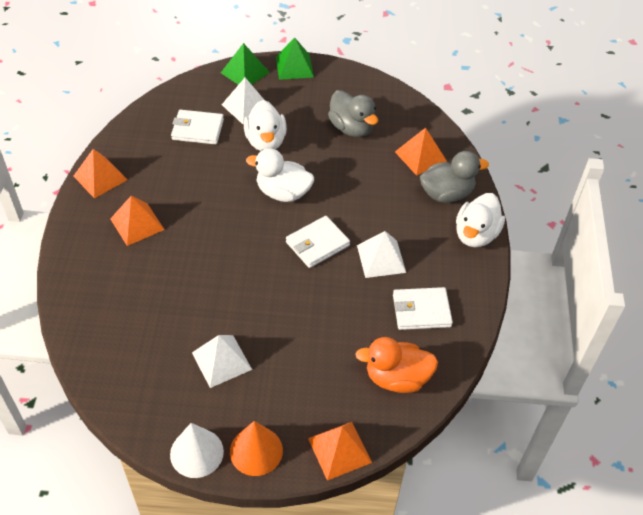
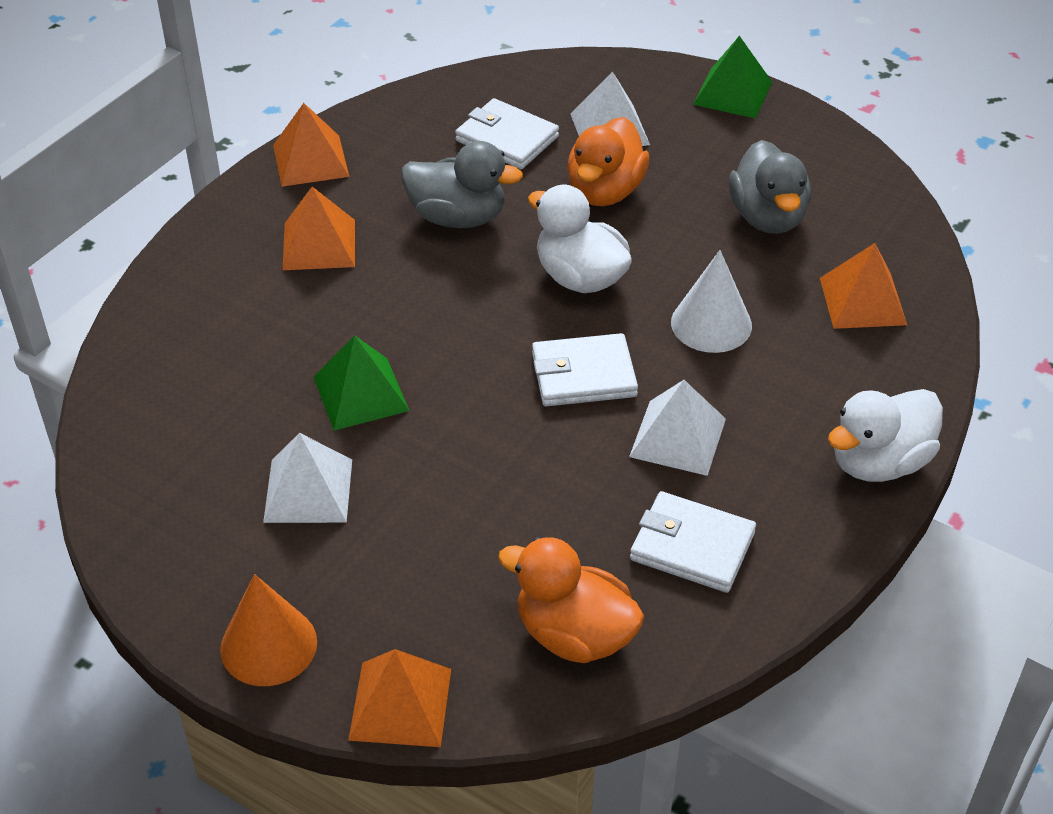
camera: 30 degrees right, 5 degrees down
white cone [170,423,224,478] -> white cone moved to [671,250,752,353]
green pyramid [221,43,270,85] -> green pyramid moved to [314,336,409,431]
white duck [244,100,287,151] -> orange duck [567,117,650,206]
grey duck [420,151,489,203] -> grey duck moved to [401,141,523,228]

